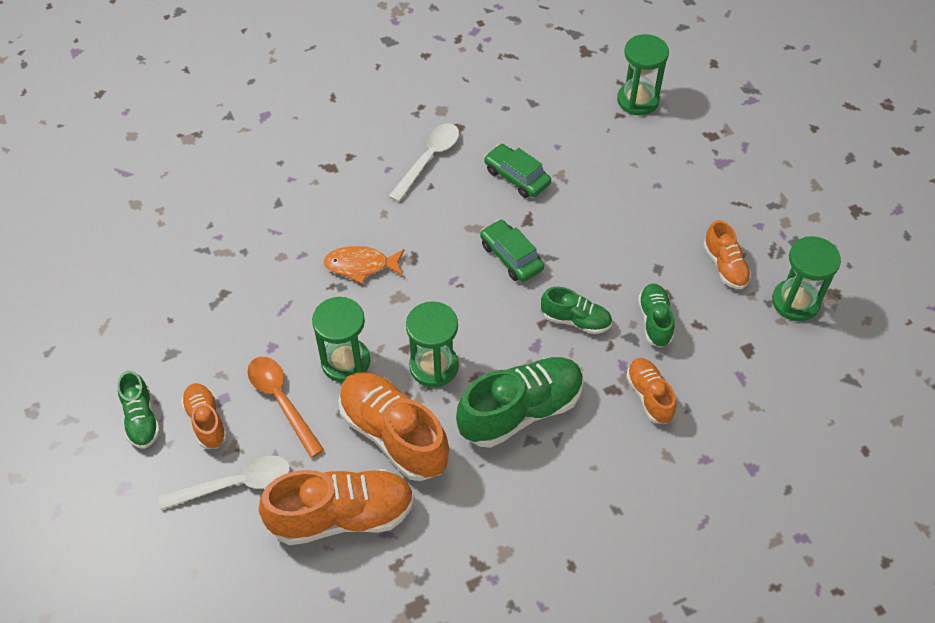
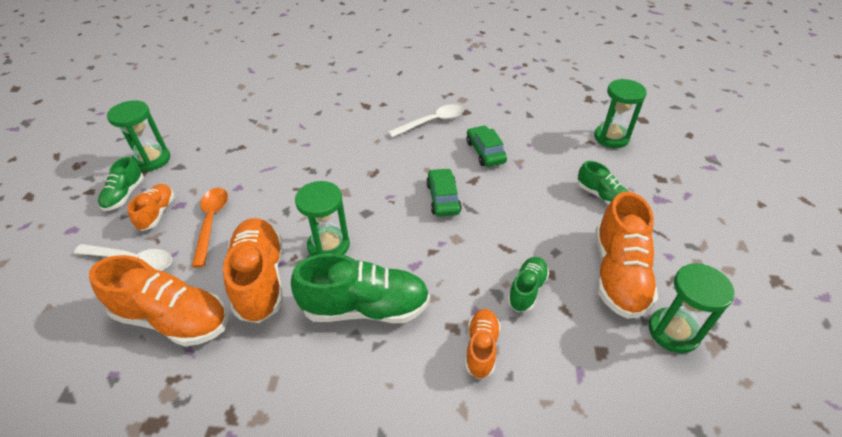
camera: 30 degrees right, 10 degrees down
green hourglass [312,297,370,382] -> green hourglass moved to [107,100,170,171]
orange fish [324,246,405,284] -> none
green shoe [541,287,612,334] -> green shoe moved to [578,161,628,205]
orange shoe [703,220,751,289] -> orange shoe [596,192,658,319], size x1.83

